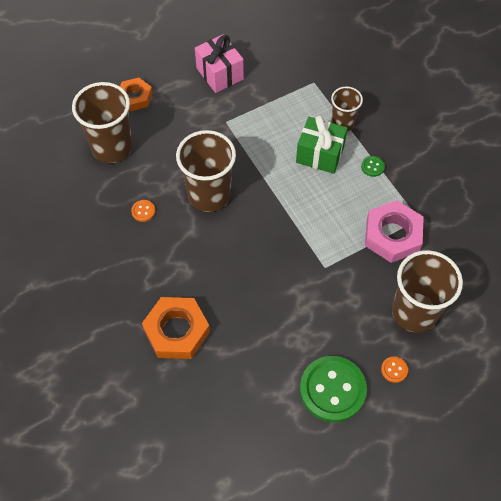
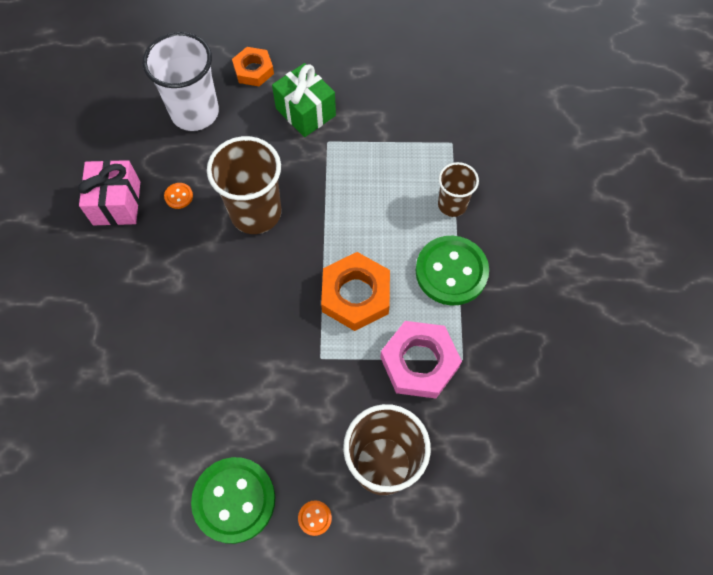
camera: 30 degrees right, 5 degrees up
brown cup [72,82,133,163] -> white cup [143,32,219,131]
orange nut [142,297,210,359] -> orange nut moved to [321,252,390,331]
pink gift [195,34,244,93] -> pink gift moved to [78,160,140,225]
green gift [296,115,348,174] -> green gift moved to [272,63,336,137]
green button [361,156,385,177] -> green button [415,235,489,306], size x2.47

